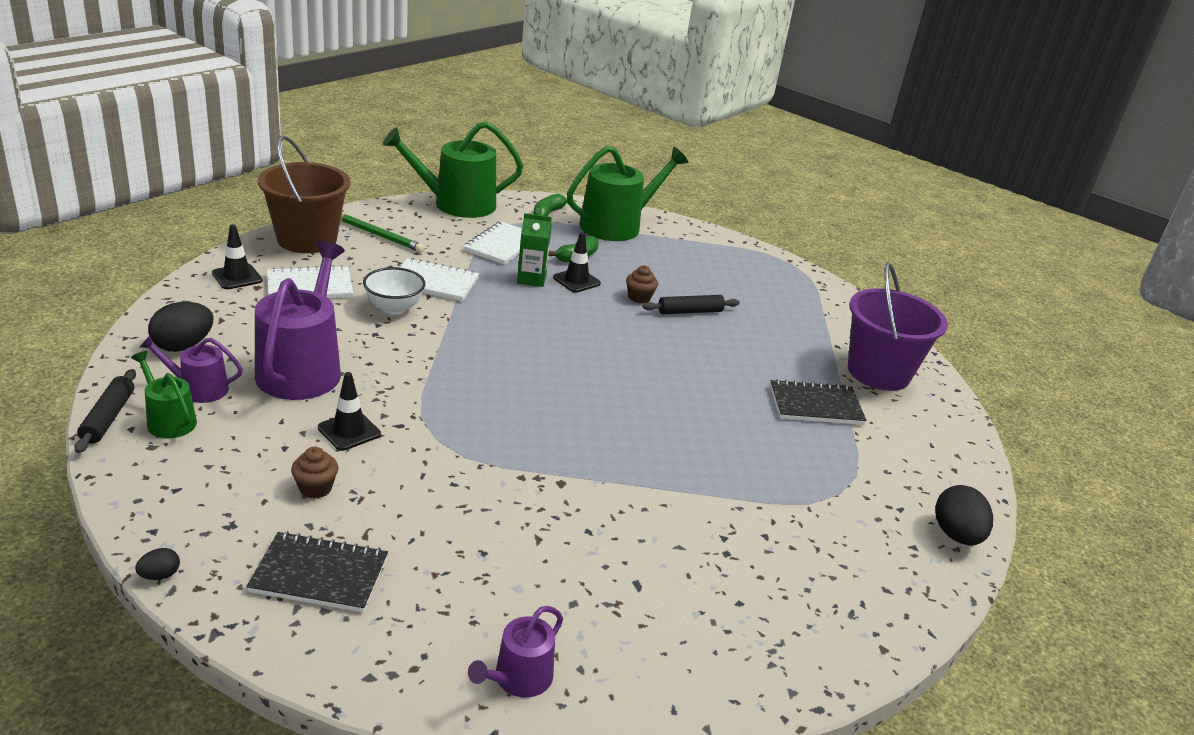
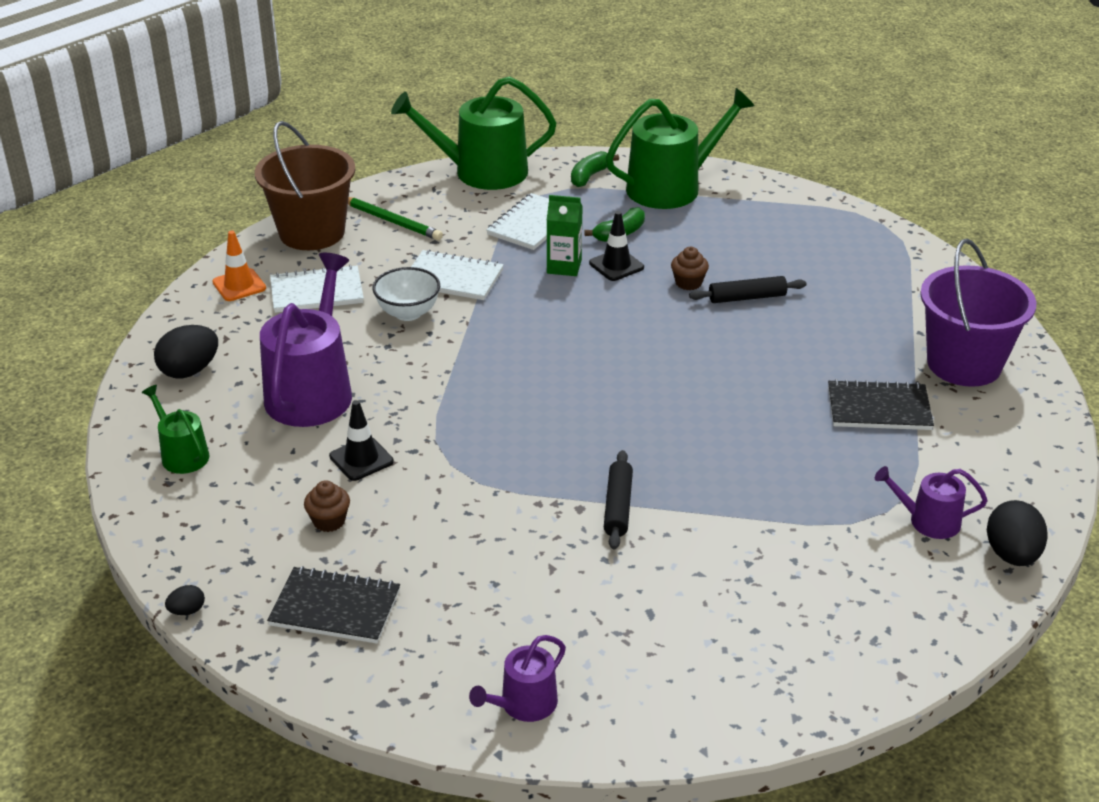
camera: 10 degrees right, 5 degrees up
black rolling pin [74,369,136,453] -> black rolling pin moved to [604,450,633,550]
purple watering can [140,336,243,403] -> purple watering can moved to [875,466,988,539]
black traffic cone [212,224,263,289] -> orange traffic cone [212,231,266,301]

